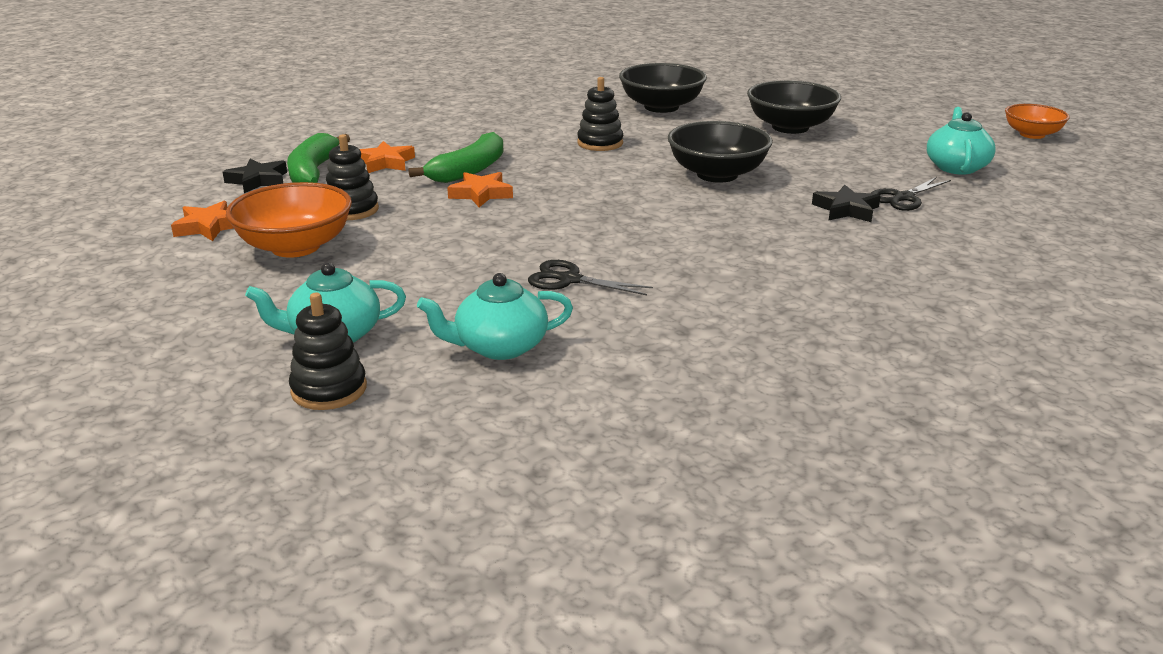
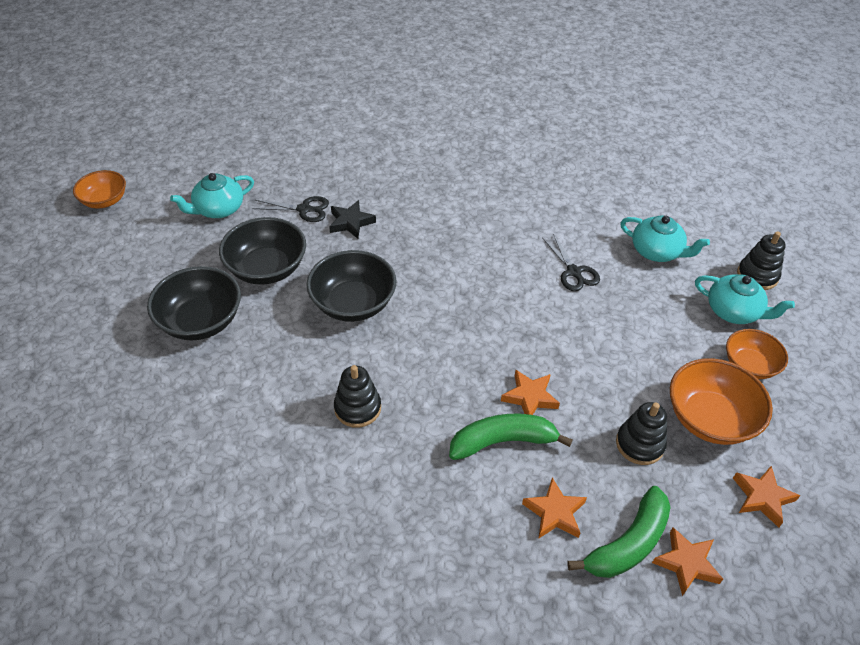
camera: 135 degrees left, 20 degrees up
black star [223,159,287,193] -> orange star [652,527,723,596]
black bowl [619,63,707,113] -> black bowl moved to [219,217,306,285]
none -> orange bowl [726,329,788,379]

